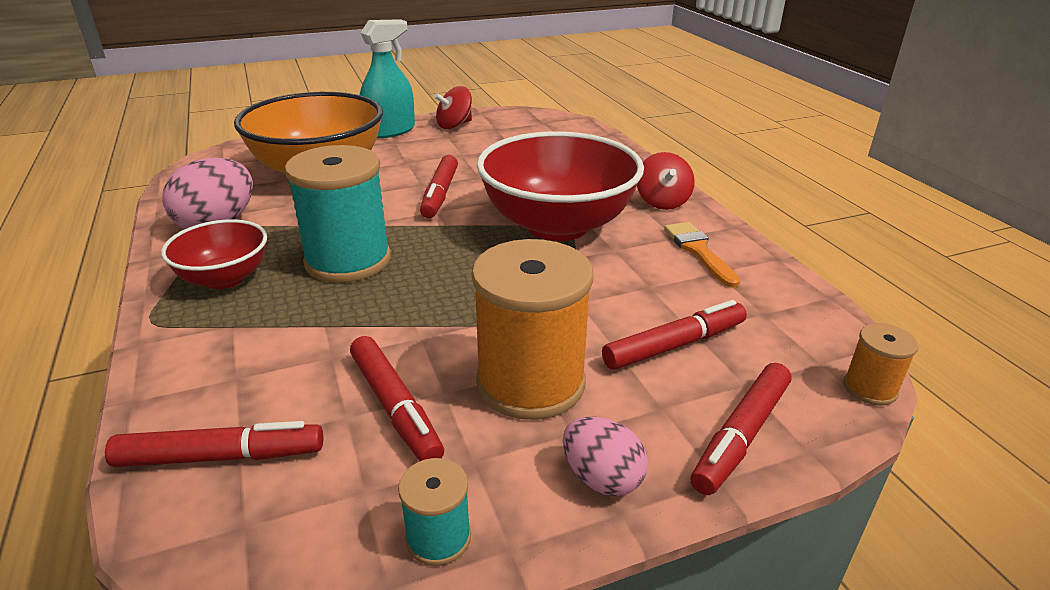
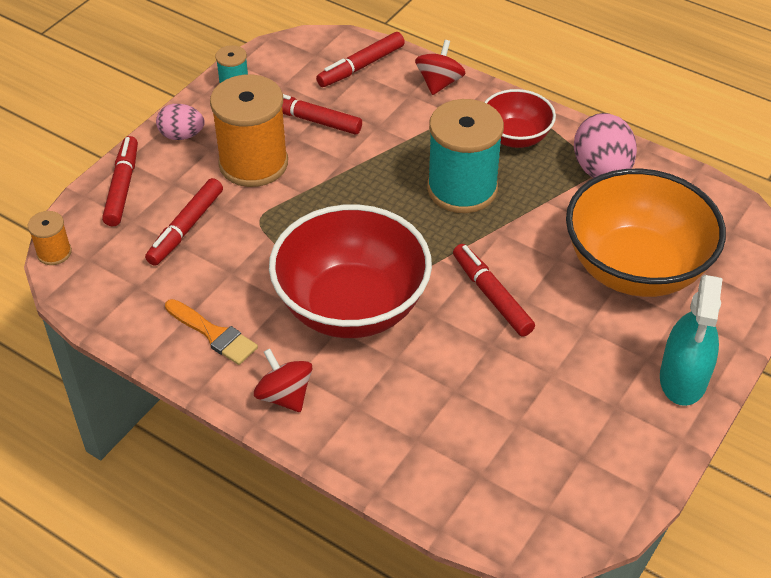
camera: 145 degrees right, 15 degrees up
red spinning top [434,86,472,129] -> red spinning top moved to [415,40,466,95]

